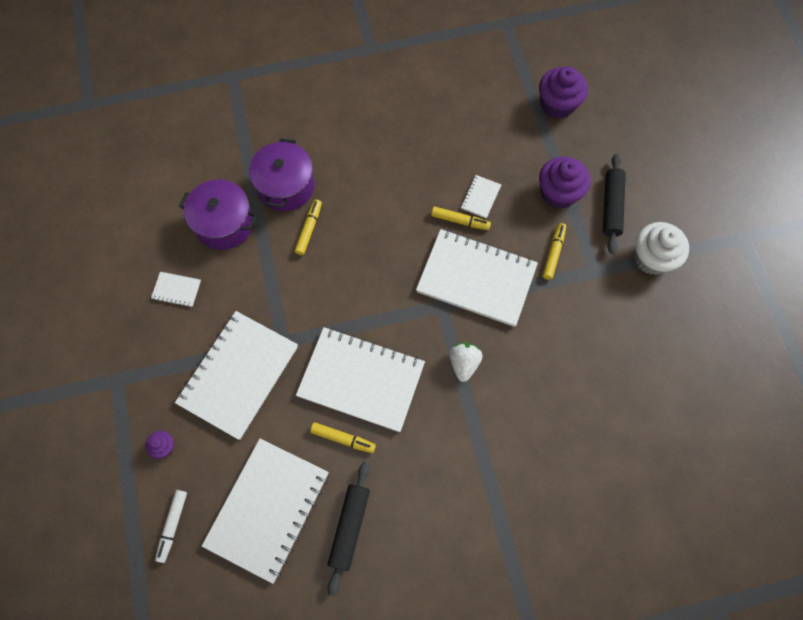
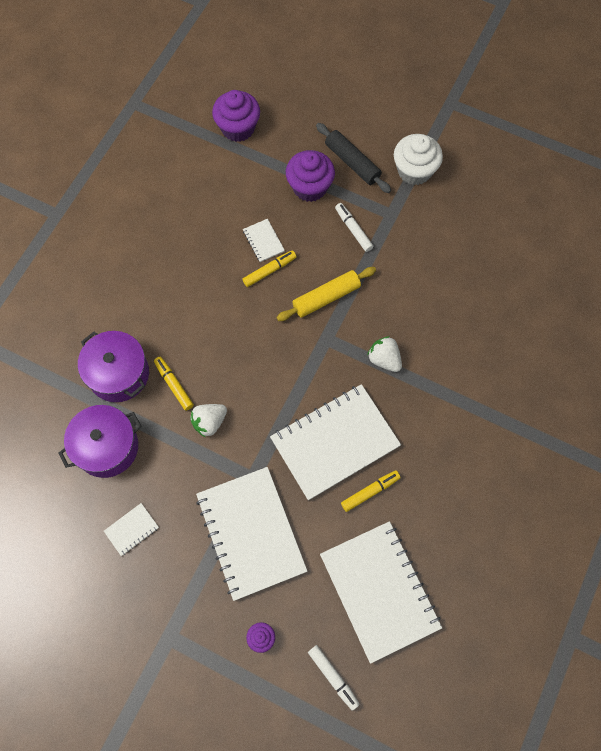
camera: 50 degrees left, 0 degrees up
black rolling pin [328,462,370,596] -> none
white notebook [416,229,538,327] -> yellow rolling pin [276,267,376,321]
yellow marker [542,223,566,280] -> white marker [335,203,373,252]
none -> white strawberry [190,404,227,438]

